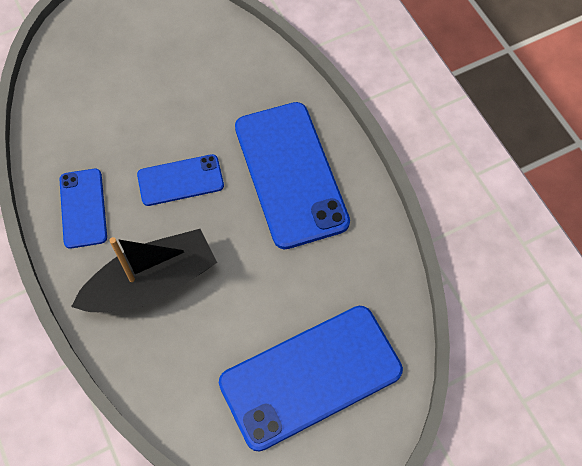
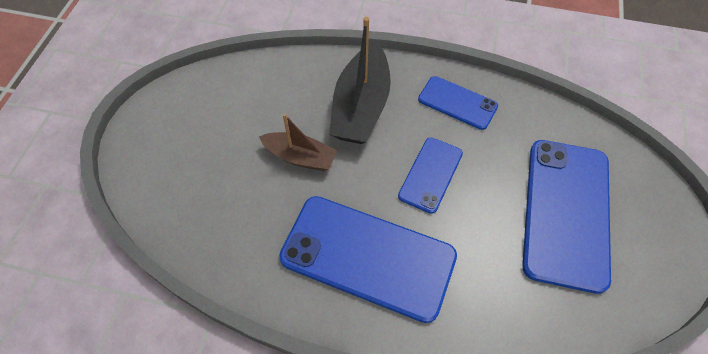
camera: 130 degrees right, 5 degrees down
blue phone [219,306,403,451] -> blue phone moved to [522,140,611,294]
none -> brown boat [259,113,338,171]

